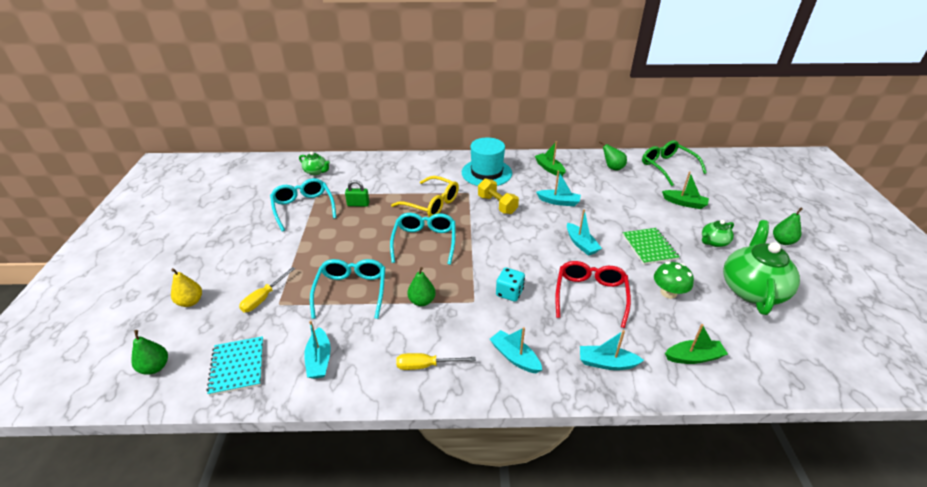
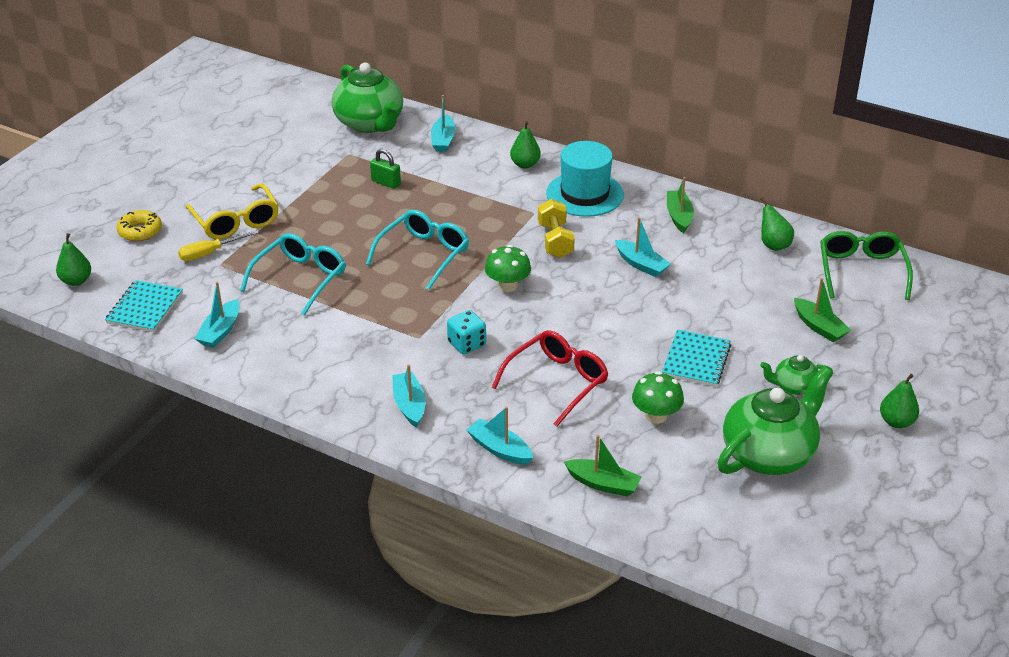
camera: 30 degrees right, 0 degrees up
yellow pear [171,268,202,307] -> yellow donut [117,210,162,242]
turquoise glasses [270,178,337,231] -> none
green teapot [299,151,330,175] -> green teapot [332,63,403,133], size x2.05
yellow glasses [391,176,459,217] -> yellow glasses moved to [186,183,279,240]
yellow screwdriver [396,353,476,370] -> none
green pear [408,267,436,306] -> green pear moved to [510,121,541,169]
turquoise boat [567,209,602,256] -> turquoise boat moved to [431,95,456,152]
green notebook [623,228,679,265] -> turquoise notebook [662,330,731,387]
none -> green mushroom [485,245,531,292]

